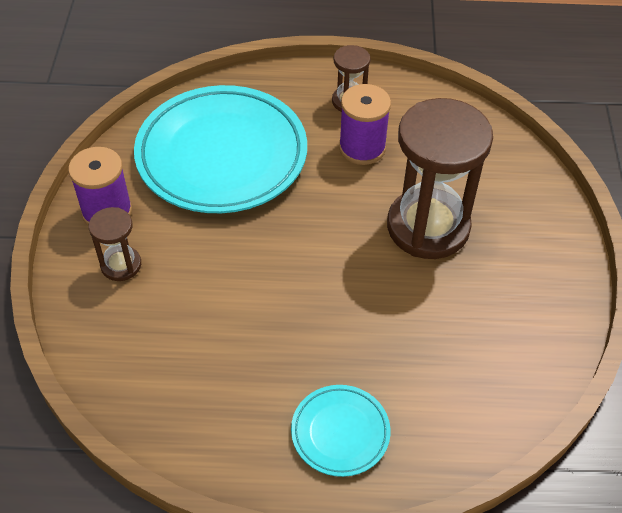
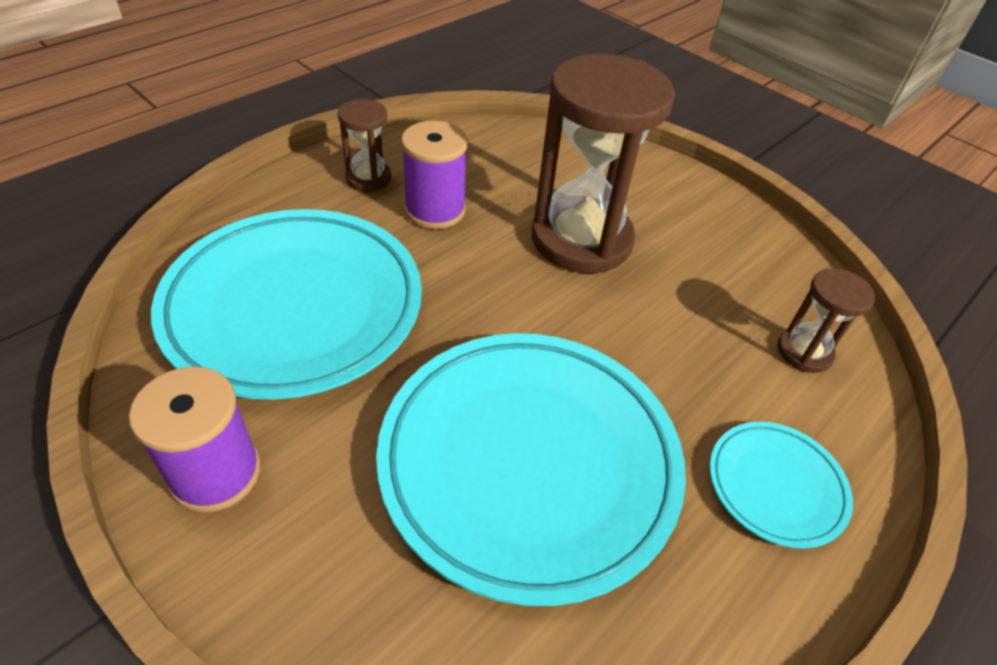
camera: 50 degrees left, 5 degrees down
brown hourglass [89,207,141,281] -> brown hourglass moved to [778,268,875,373]
none -> turquoise plate [376,333,686,606]

